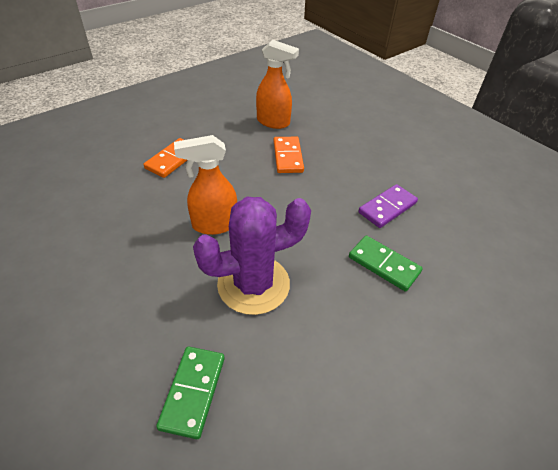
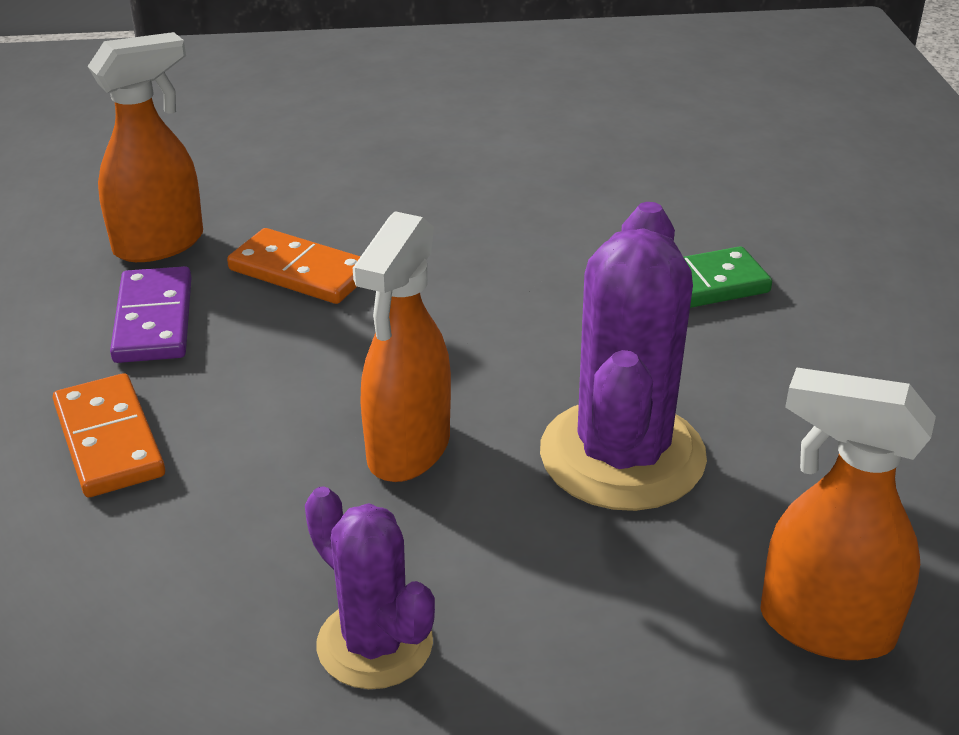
camera: 55 degrees left, 10 degrees down
green domino [156,347,225,439] -> orange spray bottle [760,367,936,660]
purple domino [358,184,418,228] -> purple domino moved to [110,266,191,363]
none -> purple cactus [305,486,435,689]

